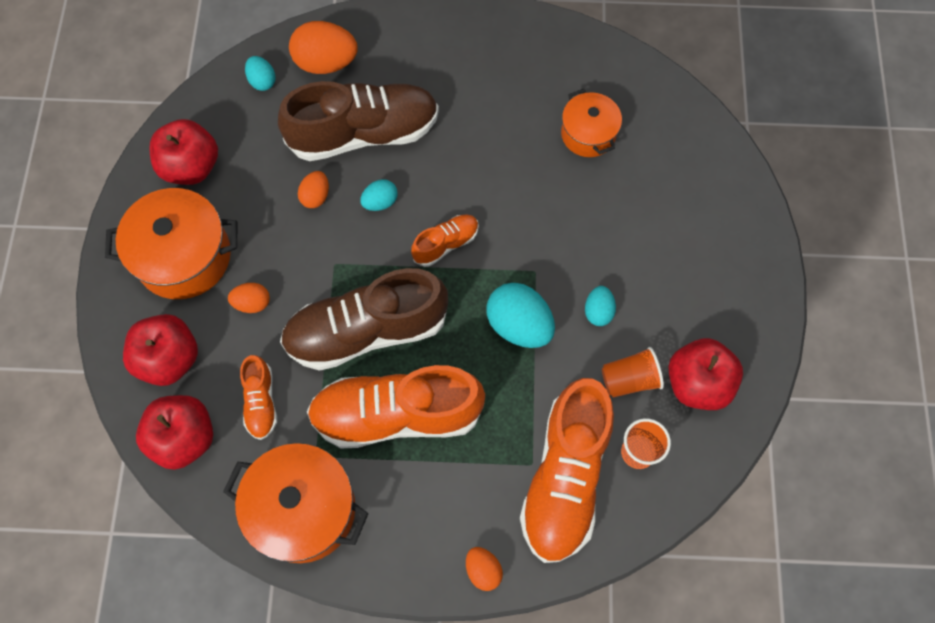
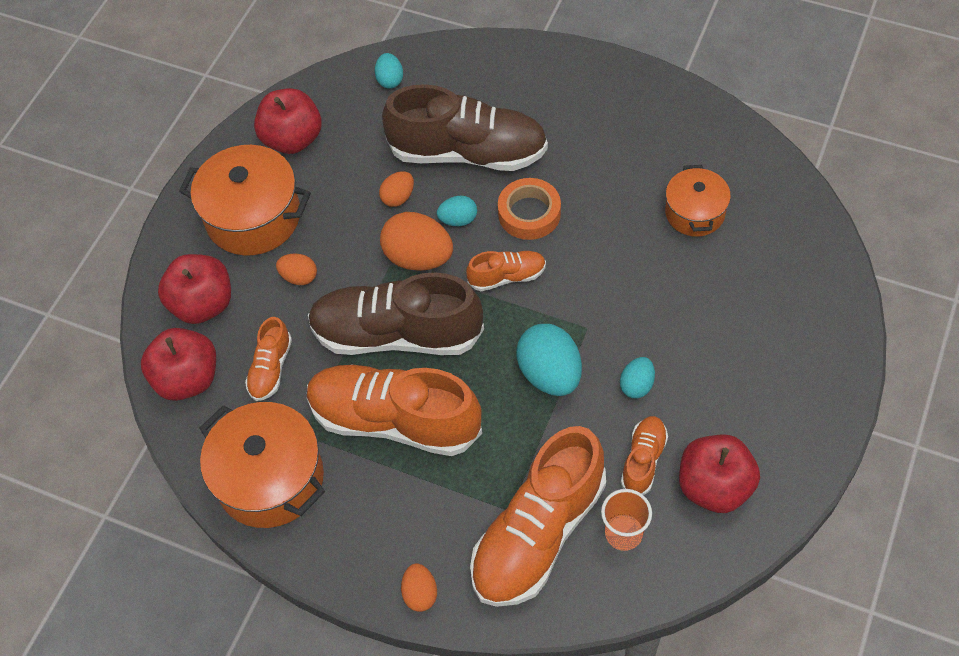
camera: 25 degrees right, 10 degrees down
orange egg [289,21,358,74] -> orange egg moved to [380,212,453,271]
orange cup [602,347,664,397] -> orange shoe [621,416,668,495]
none -> orange tape [498,178,561,240]

